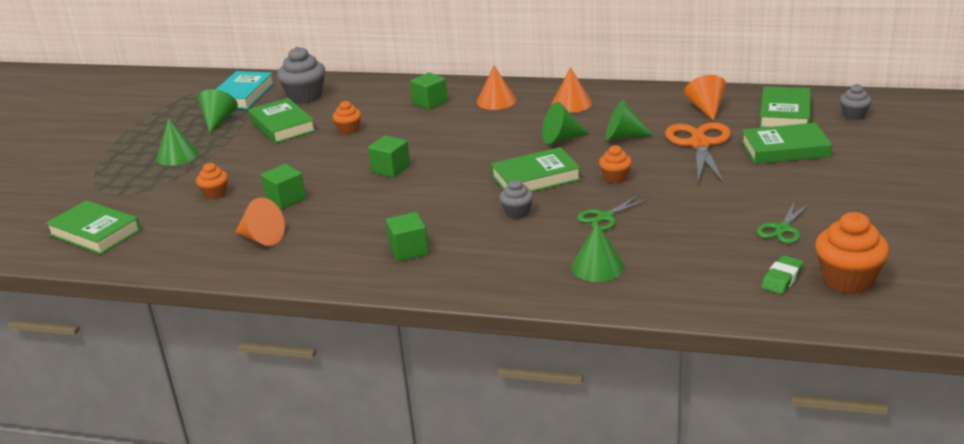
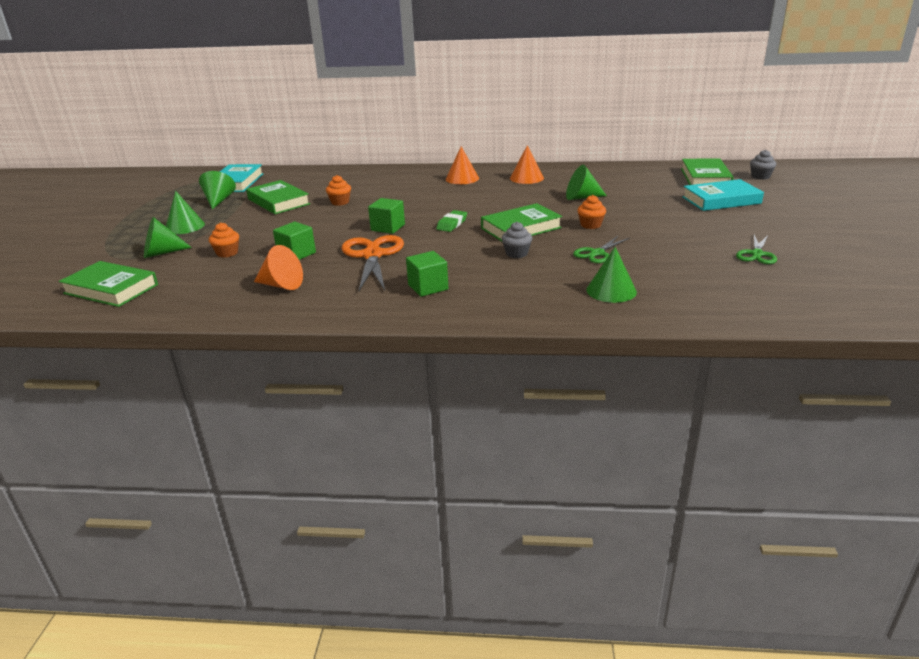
camera: 10 degrees left, 0 degrees up
grey cupcake [277,47,325,104] -> none
green cube [410,72,448,110] -> none
green cone [542,102,589,144] -> green cone moved to [144,217,192,258]
orange scissors [665,122,731,184] -> orange scissors moved to [341,235,404,291]
orange cone [684,75,726,121] -> none
green book [741,123,832,164] -> turquoise book [682,179,764,211]
green eraser [761,256,803,294] -> green eraser moved to [436,210,467,232]
orange cupcake [815,212,889,294] -> none

